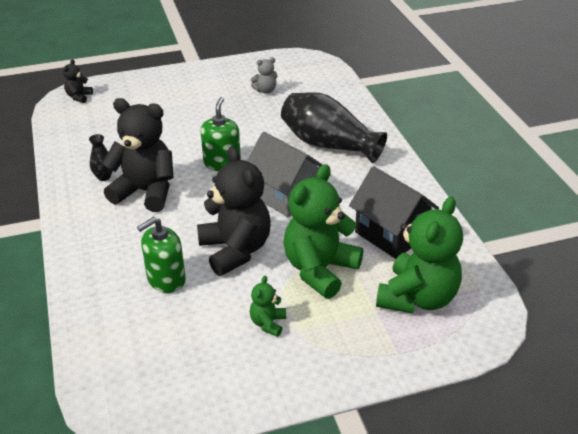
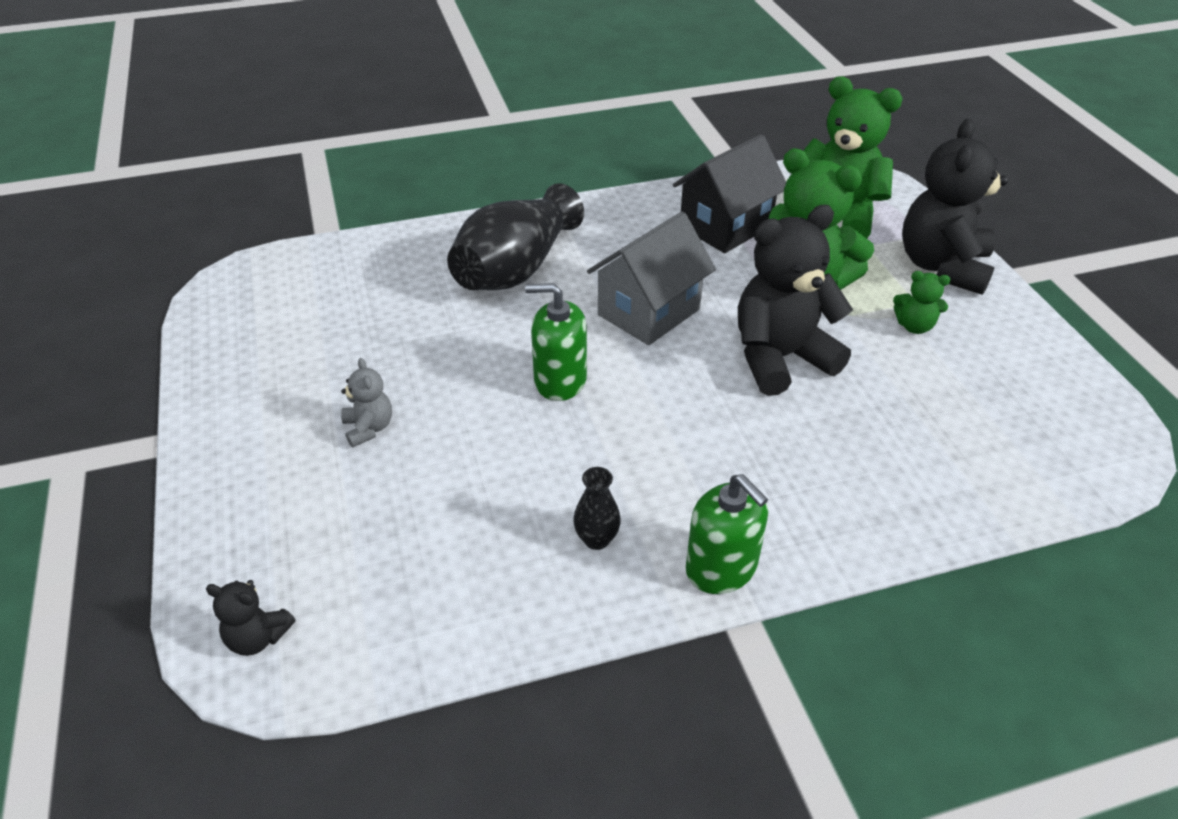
camera: 90 degrees left, 5 degrees up
black teddy bear [102,98,174,212] -> black teddy bear moved to [902,119,1008,295]
green soap dispenser [137,217,186,293] -> green soap dispenser moved to [686,474,768,594]
grey teddy bear [251,57,277,94] -> grey teddy bear moved to [341,358,392,447]

